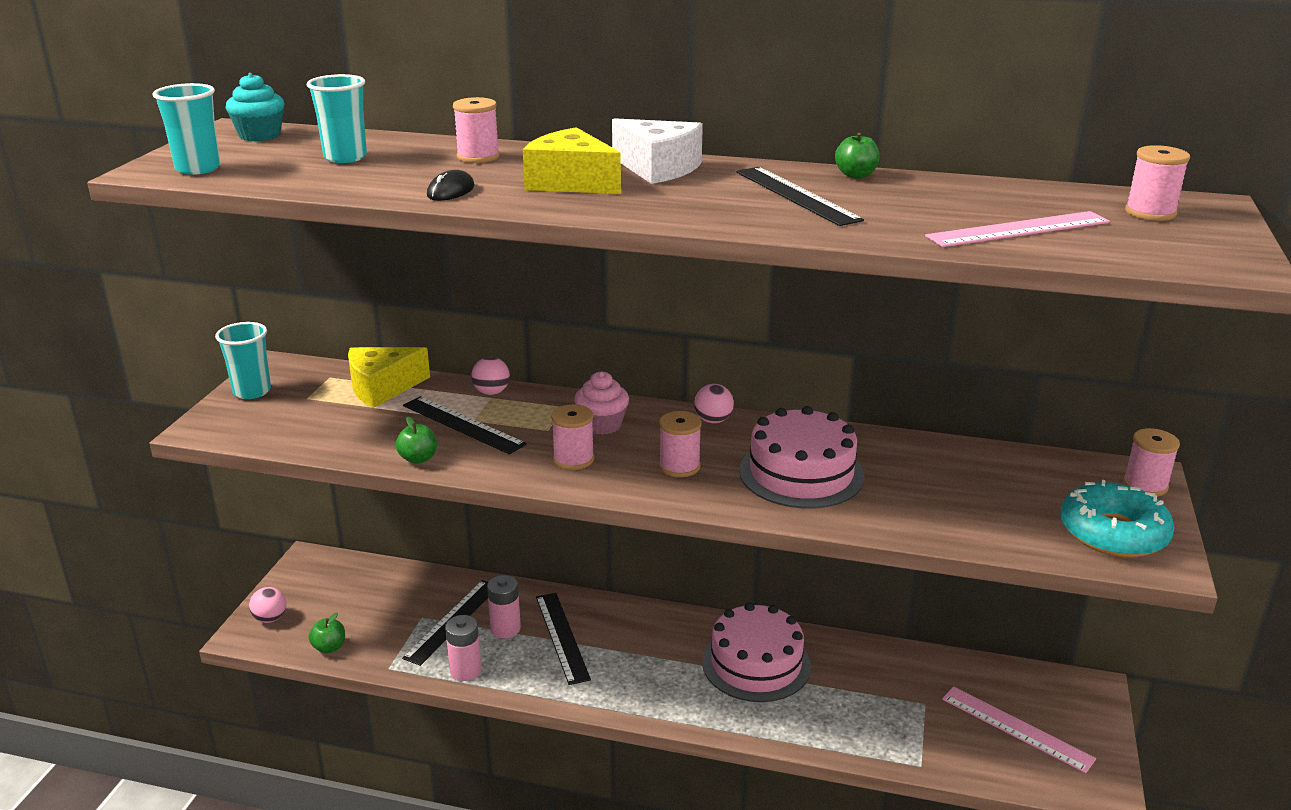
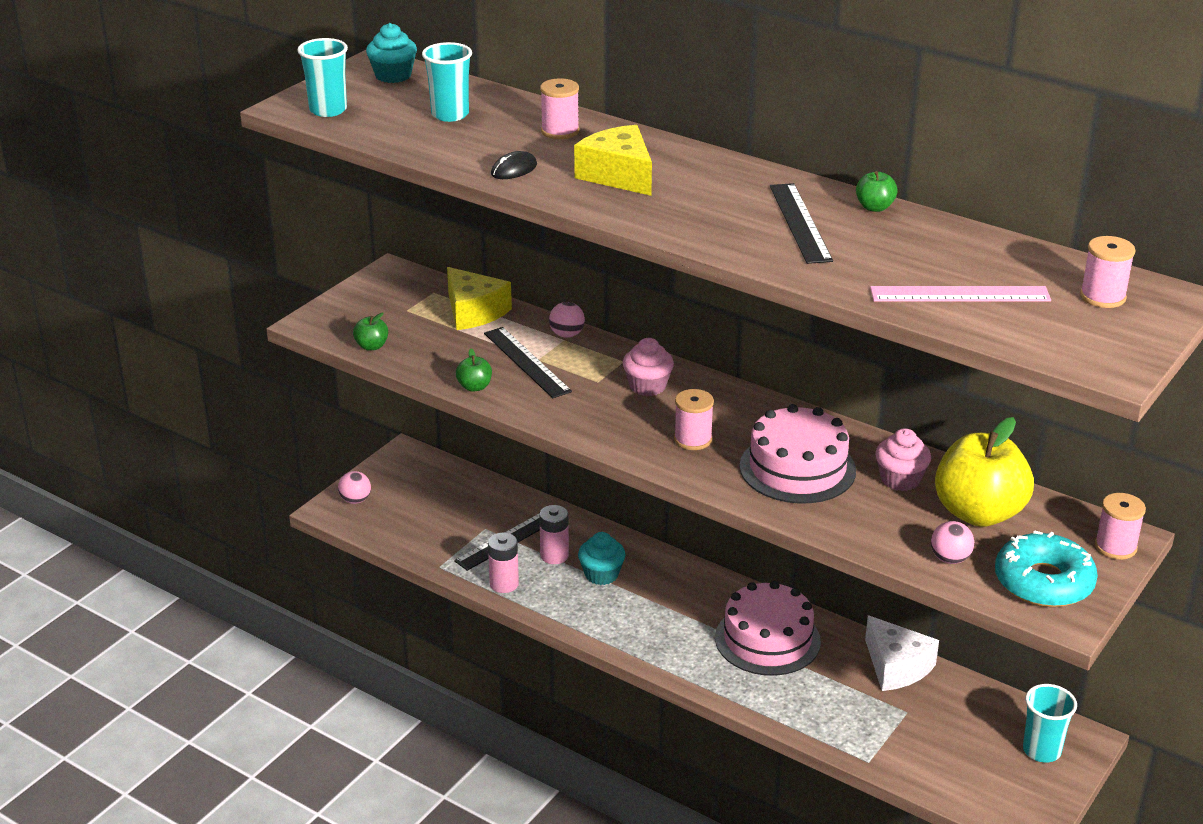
camera: 20 degrees right, 5 degrees up
turquoise cup [215,322,271,399] -> turquoise cup moved to [1023,684,1077,762]
green apple [309,612,345,654] -> green apple moved to [353,313,388,351]
yellow cheese [348,347,430,408] -> yellow cheese turned 120 degrees counterclockwise [447,267,512,330]
black ruler [536,593,591,685] -> turquoise cupcake [578,532,626,585]
pink spool [551,404,594,470] -> none
white cheese [612,118,703,184] -> white cheese moved to [865,615,939,691]
pink ball [694,384,734,423] -> pink ball moved to [931,521,974,564]
pink ruler [942,686,1096,773] -> none
none -> pink cupcake [875,428,931,491]
none -> yellow apple [935,417,1034,527]

